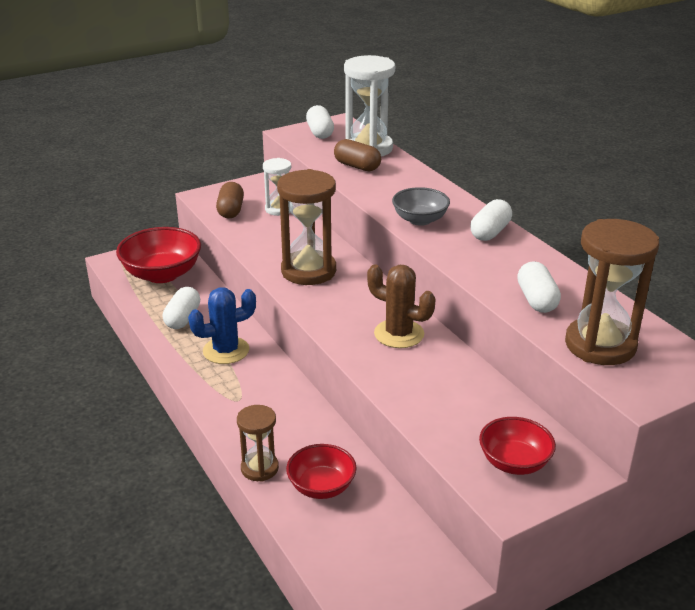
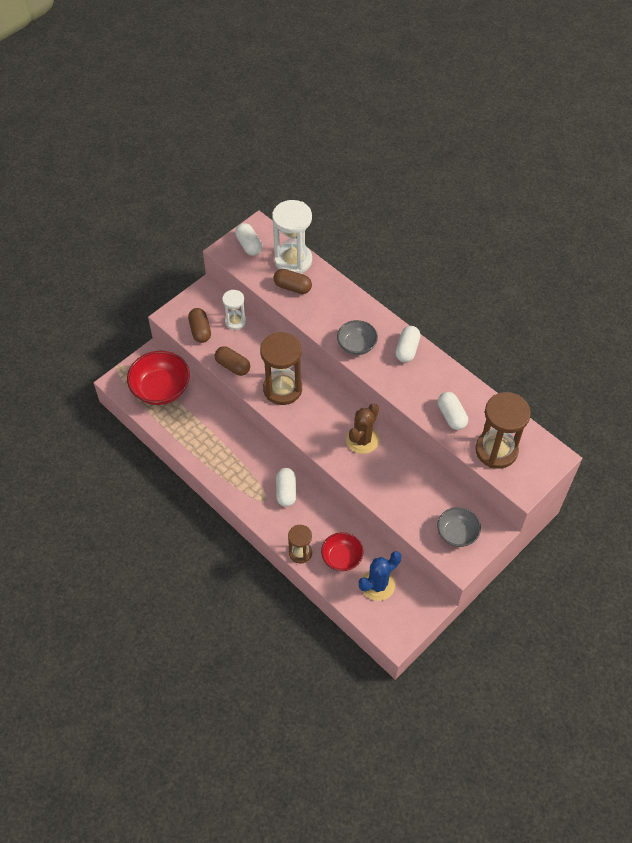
camera: 15 degrees left, 25 degrees up
white capsule [163,287,200,329] -> white capsule moved to [276,468,296,507]
blue cactus [188,287,256,364] -> blue cactus moved to [359,551,401,601]
brown cactus [367,264,436,348] -> brown cactus turned 75 degrees counterclockwise [346,403,379,454]
red bowl [479,417,556,475] -> grey bowl [437,507,481,547]
none -> brown capsule [215,346,250,376]

